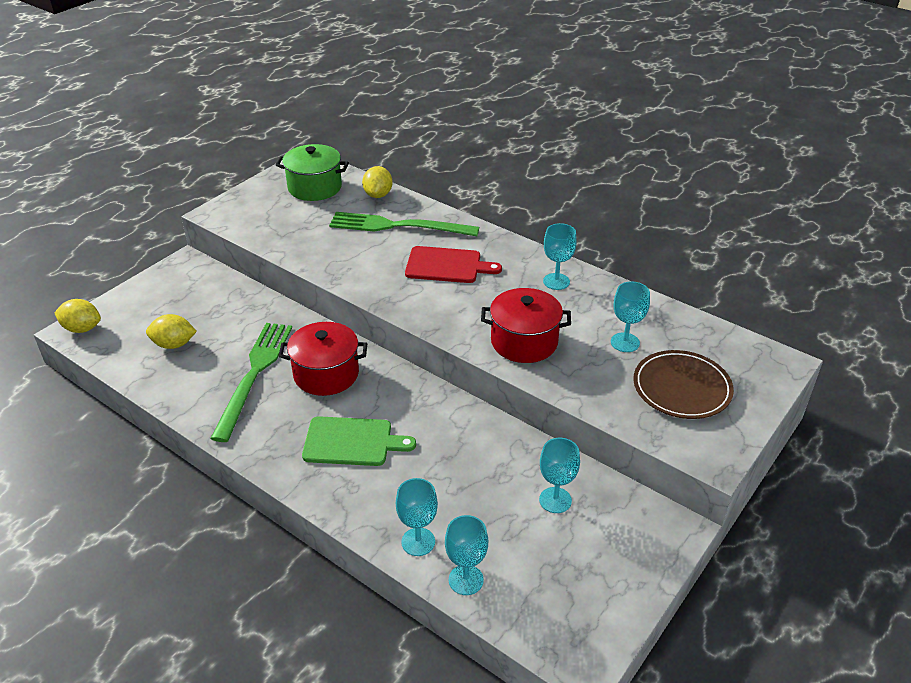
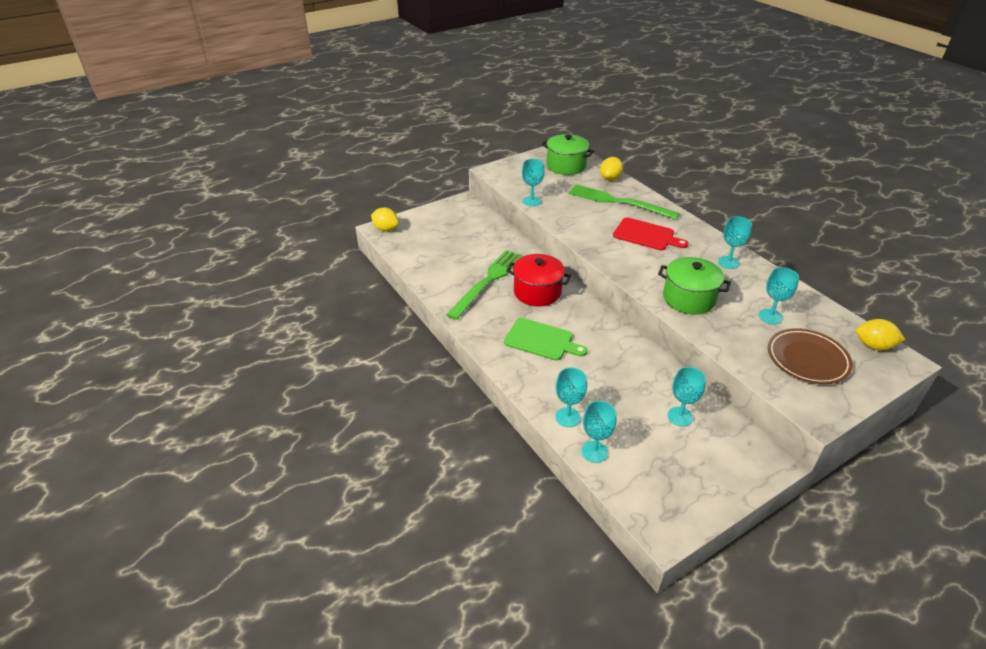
camera: 20 degrees right, 0 degrees up
yellow lemon [146,314,197,349] -> yellow lemon moved to [856,319,905,350]
red pot [481,288,571,363] -> green pot [658,257,731,314]
none -> turquoise goblet [522,159,544,206]

